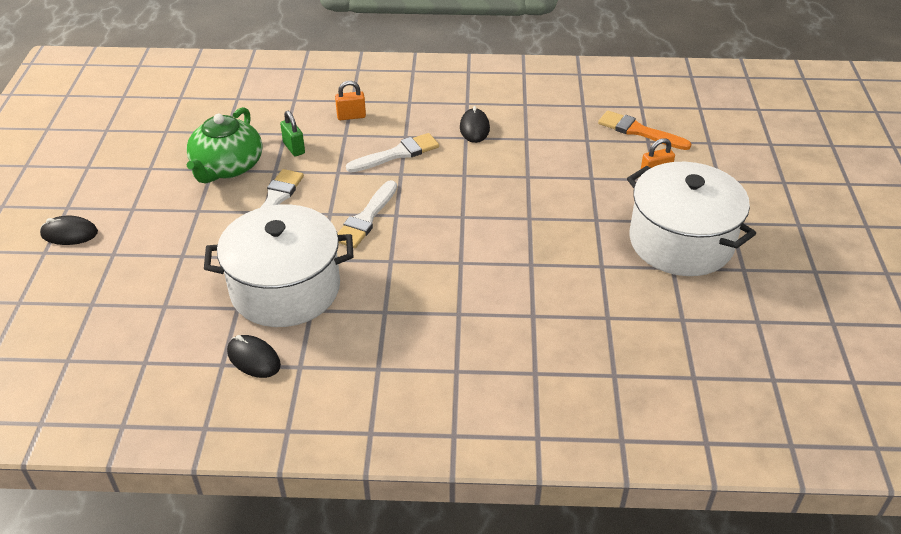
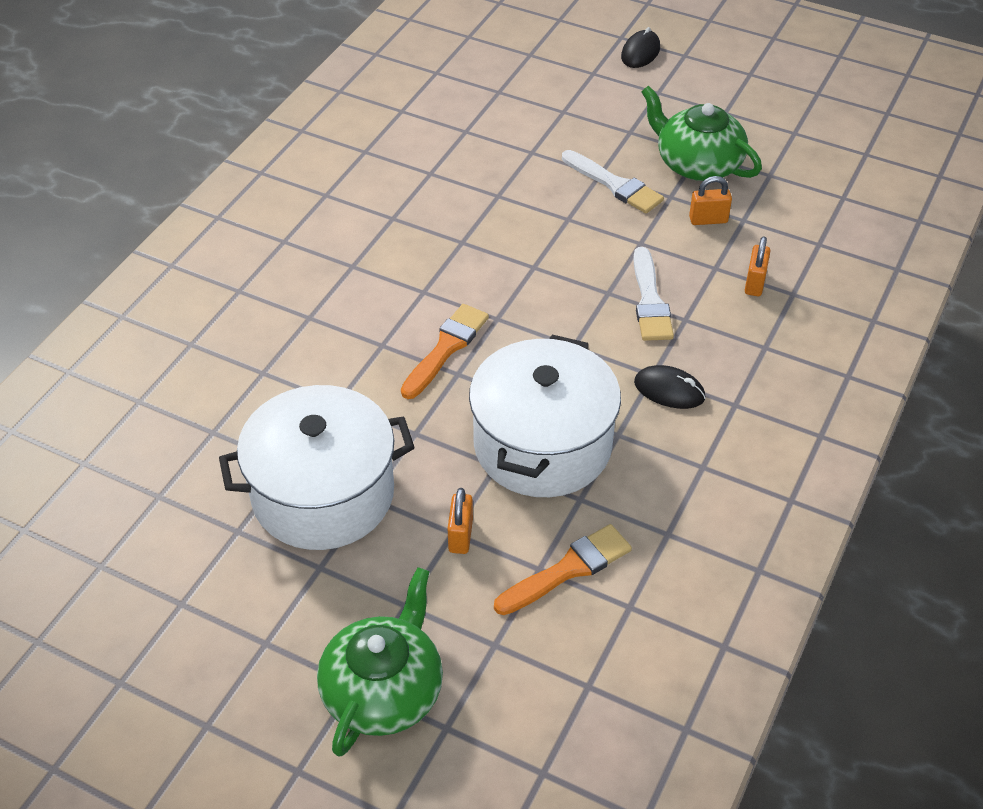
camera: 115 degrees right, 5 degrees up
white pot [204,204,354,327] -> white pot moved to [469,335,621,497]
black mouse [227,335,281,378] -> none
green padlock [280,111,305,156] -> orange padlock [689,176,732,225]
white brush [337,180,397,248] -> none
none -> green teapot [317,567,443,757]
none -> orange brush [401,304,489,399]

